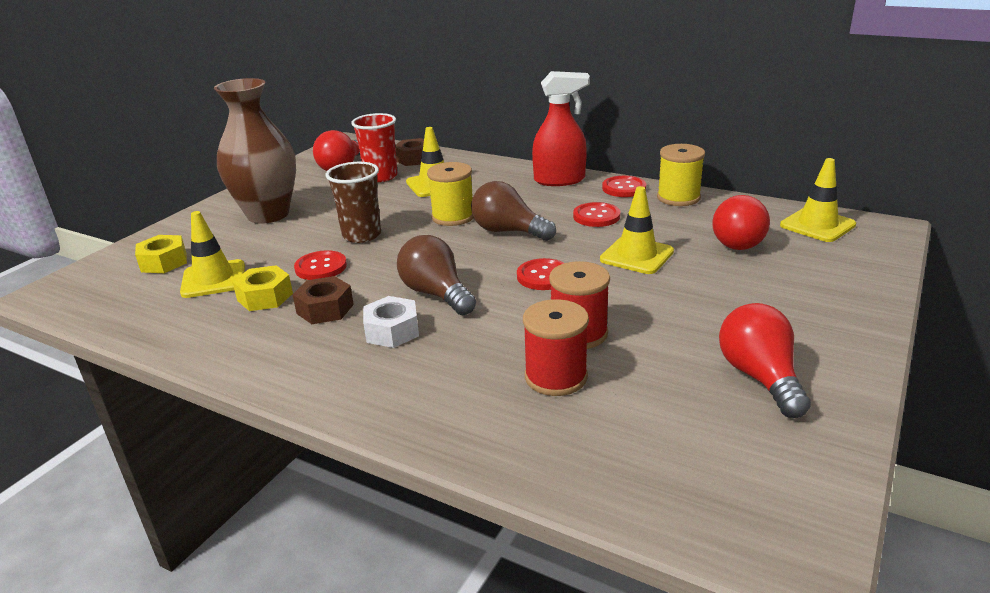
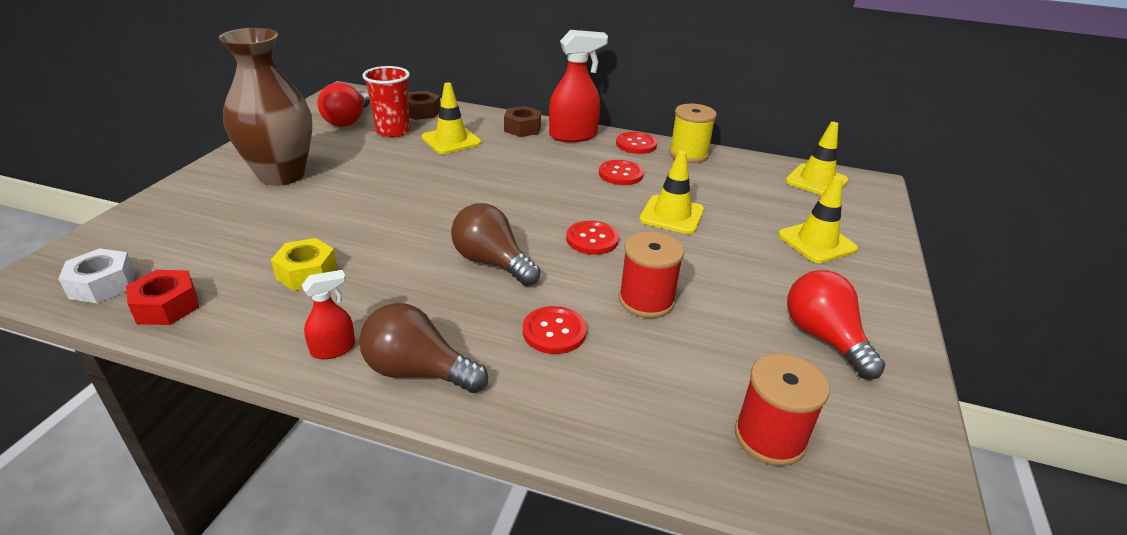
camera: 15 degrees left, 5 degrees up
yellow nut [135,235,187,273] -> none
yellow traffic cone [180,211,245,298] -> yellow traffic cone moved to [778,176,858,263]
brown nut [292,276,354,324] -> brown nut moved to [504,106,541,137]
red button [294,250,347,280] -> red button moved to [523,306,587,354]
brown cup [326,162,381,243] -> none
white nut [363,296,419,348] -> white nut moved to [58,248,135,303]
yellow spool [427,162,474,226] -> none
brown light bulb [471,181,556,241] -> brown light bulb moved to [359,303,488,393]
red spool [523,299,589,396] -> red spool moved to [734,353,830,466]
red light bulb [712,195,770,250] -> none
none -> red nut [126,270,199,325]
none -> red spray bottle [302,270,355,359]

